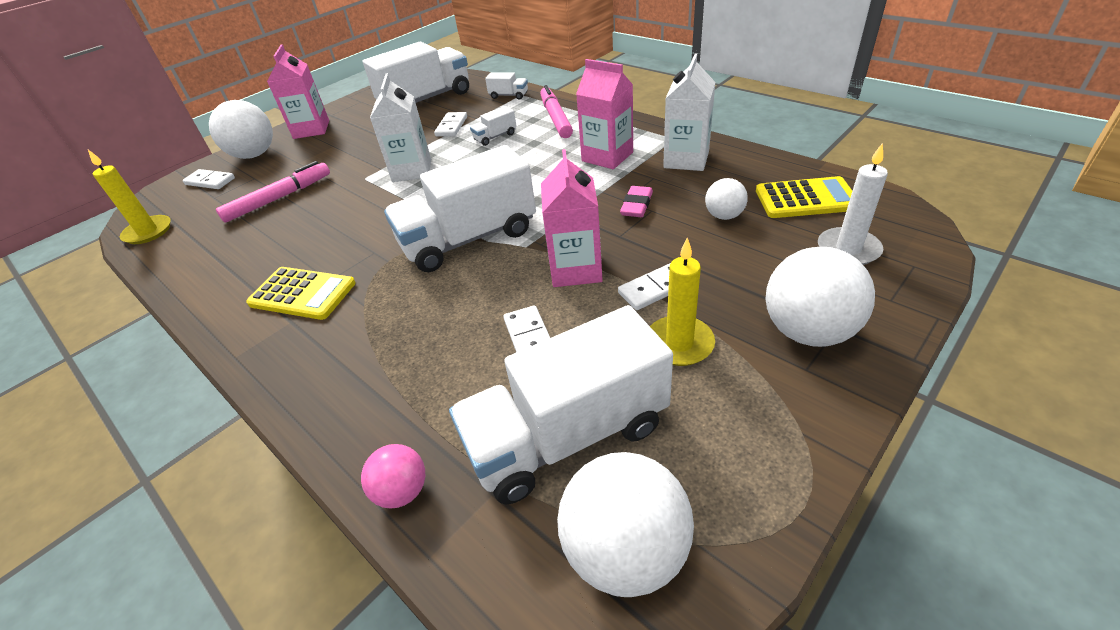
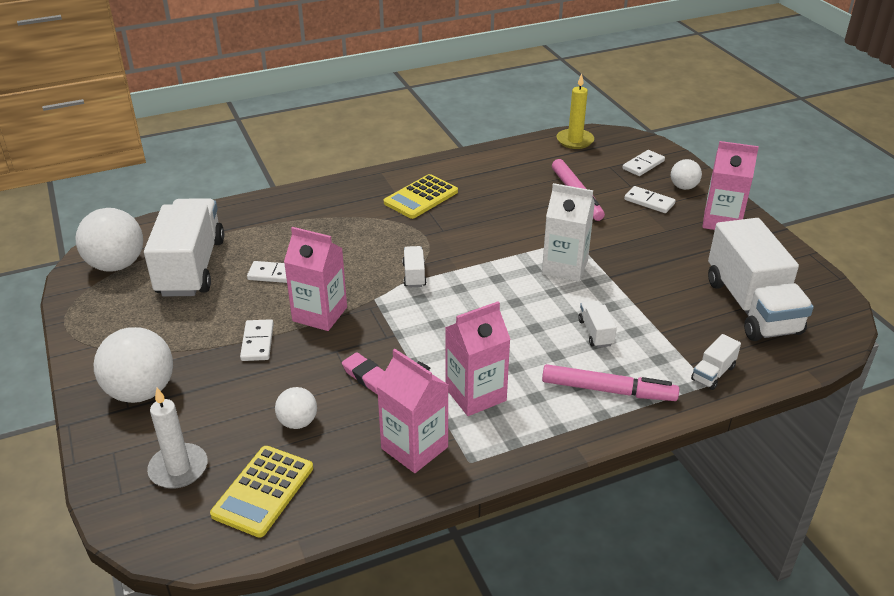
camera: 110 degrees right, 5 degrees down
white ball [209,100,273,159] -> white ball [671,159,702,190], size x0.54
pink ball [361,444,425,509] -> none
white truck [384,145,536,272] -> white truck [402,246,426,288], size x0.41
white domino [434,112,467,137] -> white domino moved to [624,186,676,213]
yellow candle [650,238,715,366] -> none
white carton [663,54,716,171] -> pink carton [377,349,448,473]

